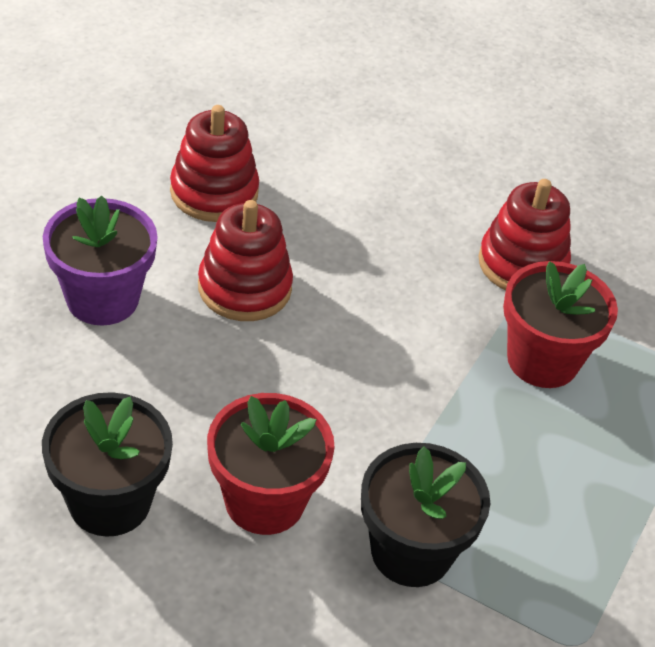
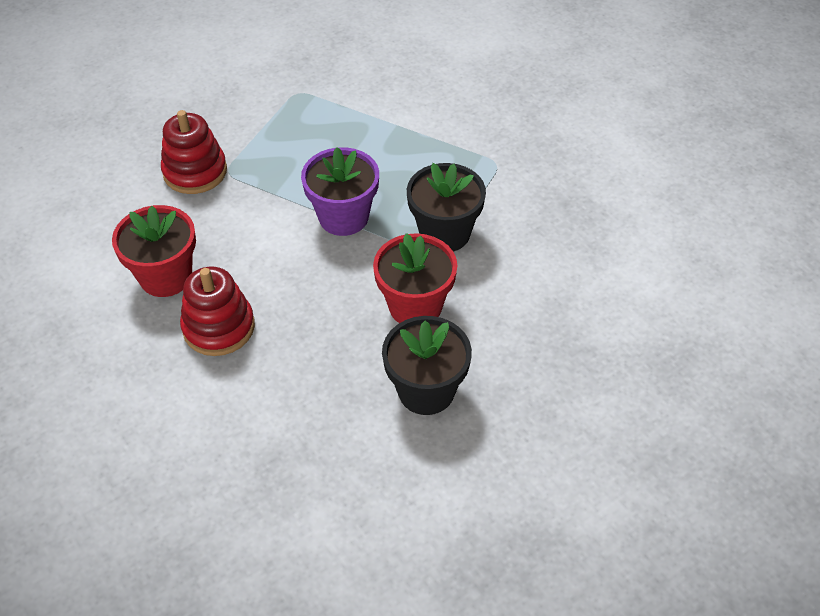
camera: 85 degrees left, 5 degrees up
purple flower pot [43,195,158,326] -> purple flower pot moved to [301,147,379,236]
red stacking toy [170,105,259,222] -> none
red flower pot [503,261,618,388] -> red flower pot moved to [112,205,196,297]

